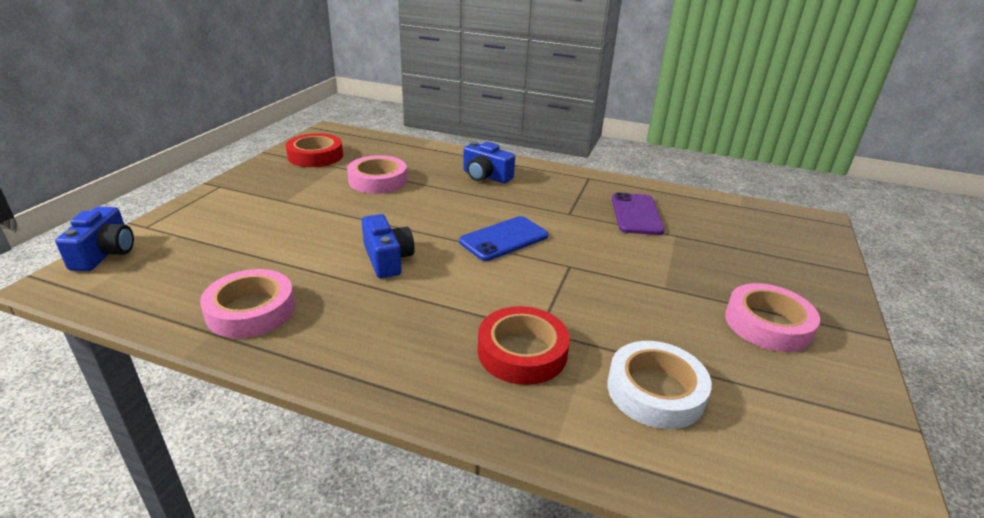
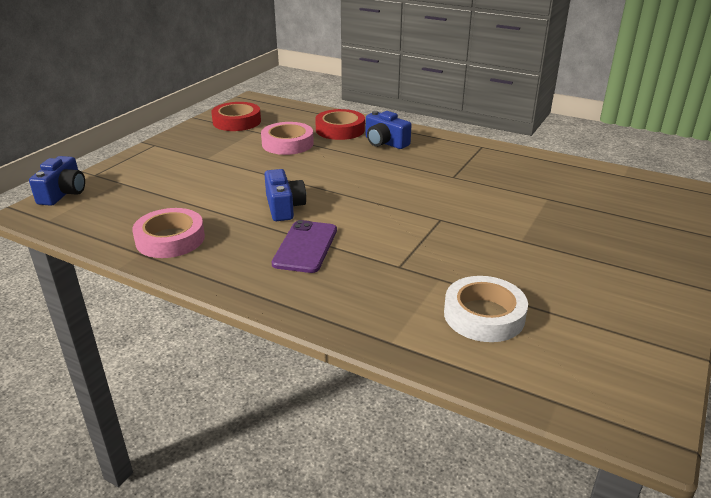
camera: 10 degrees right, 0 degrees up
blue phone [459,216,548,261] -> none
red tape [478,306,570,385] -> red tape moved to [315,109,365,140]
purple phone [612,192,665,235] -> purple phone moved to [272,220,337,273]
pink tape [725,283,820,352] -> none

